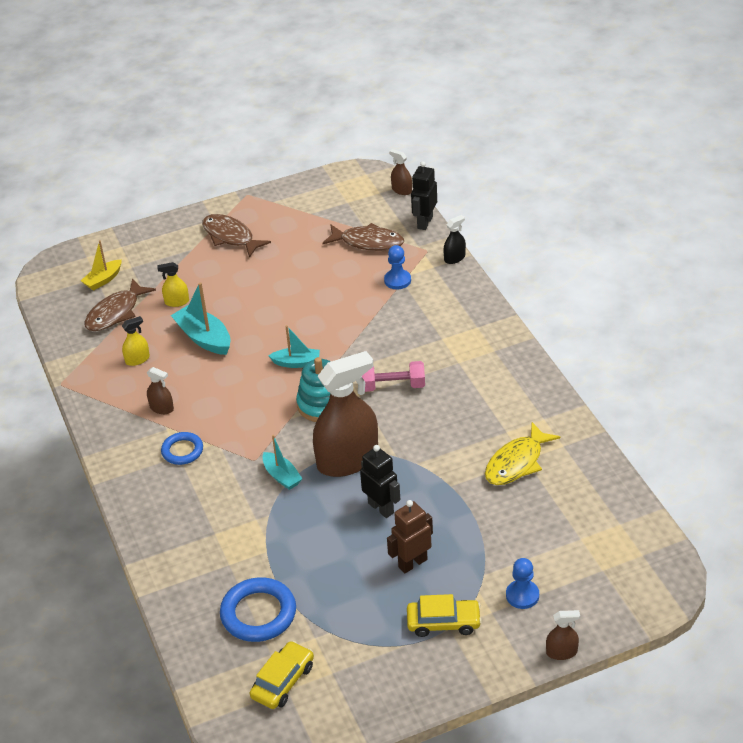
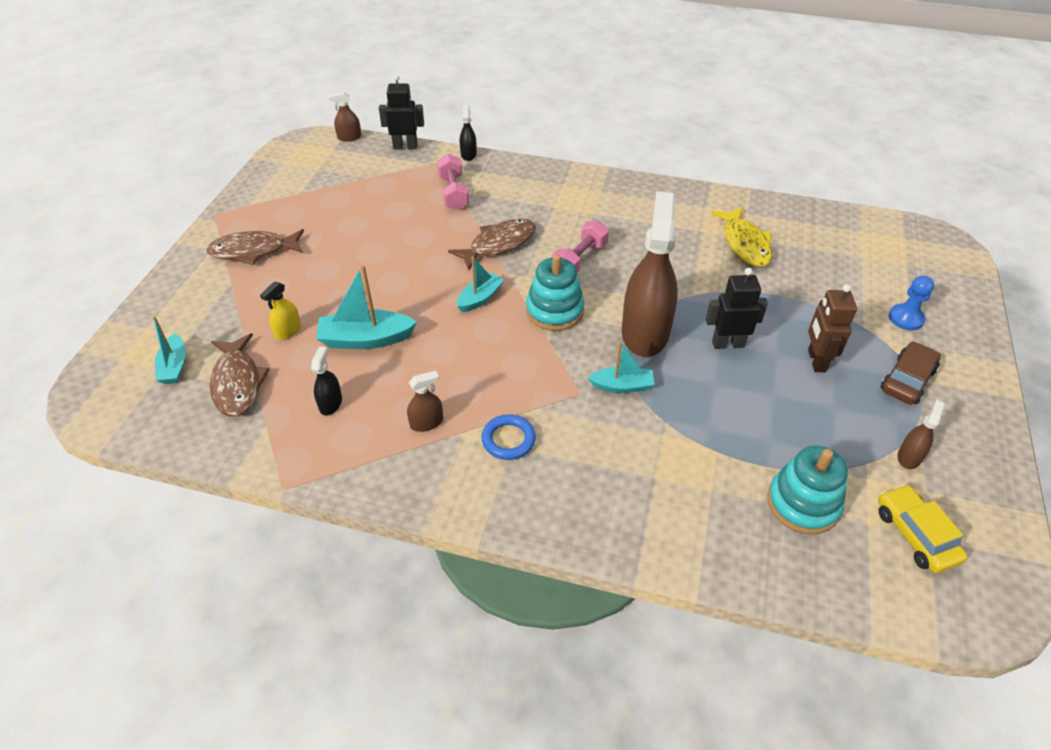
camera: 55 degrees left, 5 degrees up
yellow boat [81,240,122,291] -> turquoise boat [152,316,186,384]
yellow spray bottle [122,316,150,366] -> black spray bottle [311,346,342,416]
blue ring [220,577,296,642] -> turquoise stacking toy [767,446,848,535]
brown fish [323,223,404,251] -> brown fish moved to [448,219,536,270]
blue pawn [384,245,411,289] -> pink dumbbell [437,154,469,210]
yellow car [407,594,482,637] -> brown car [881,341,941,405]
black robot [411,161,437,230] -> black robot turned 120 degrees clockwise [379,74,424,150]
brown spray bottle [546,610,580,660] -> brown spray bottle moved to [898,400,945,469]

